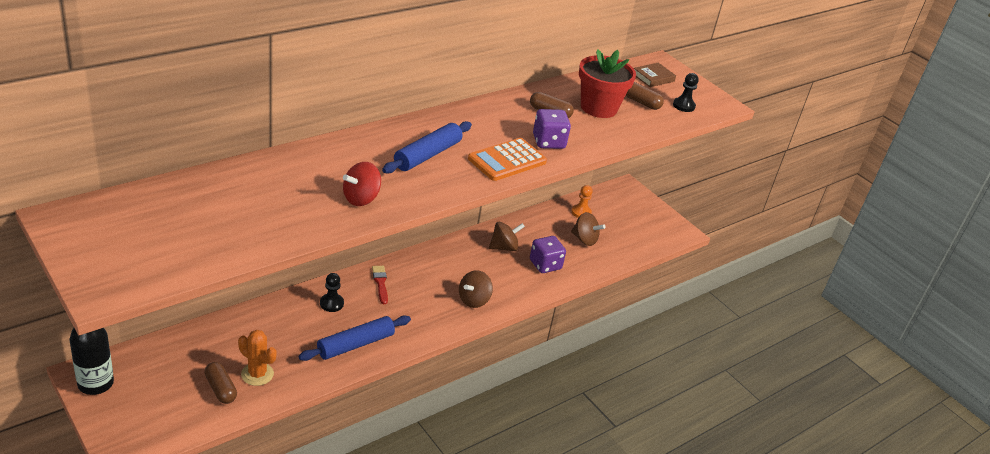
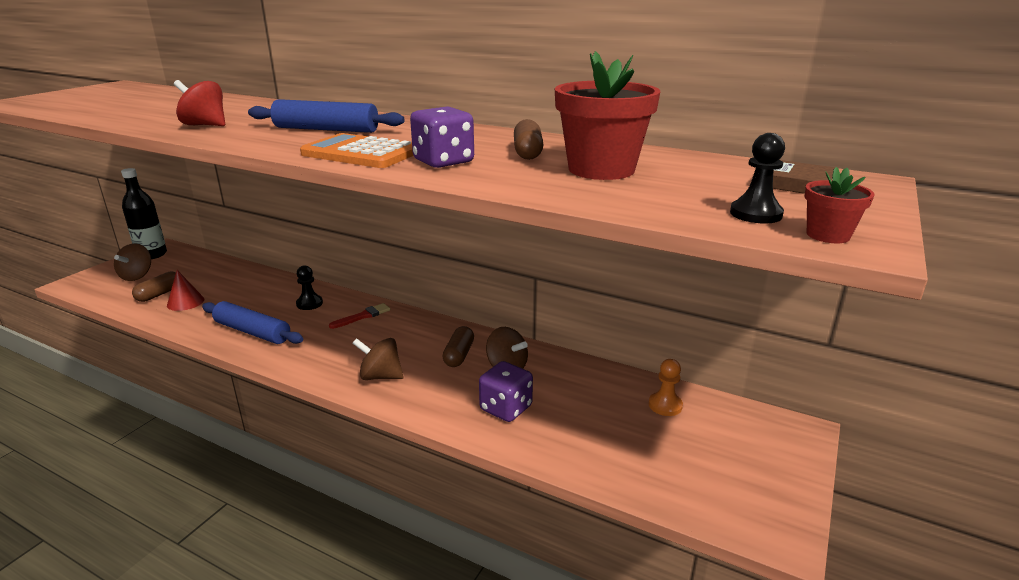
camera: 70 degrees right, 10 degrees down
orange cactus [238,330,277,386] -> red cone [167,270,204,311]
brown spinning top [571,212,605,246] -> brown spinning top moved to [114,243,151,281]
brown capsule [625,82,664,110] -> brown capsule moved to [442,326,474,367]
none -> red flower pot [804,167,875,243]

